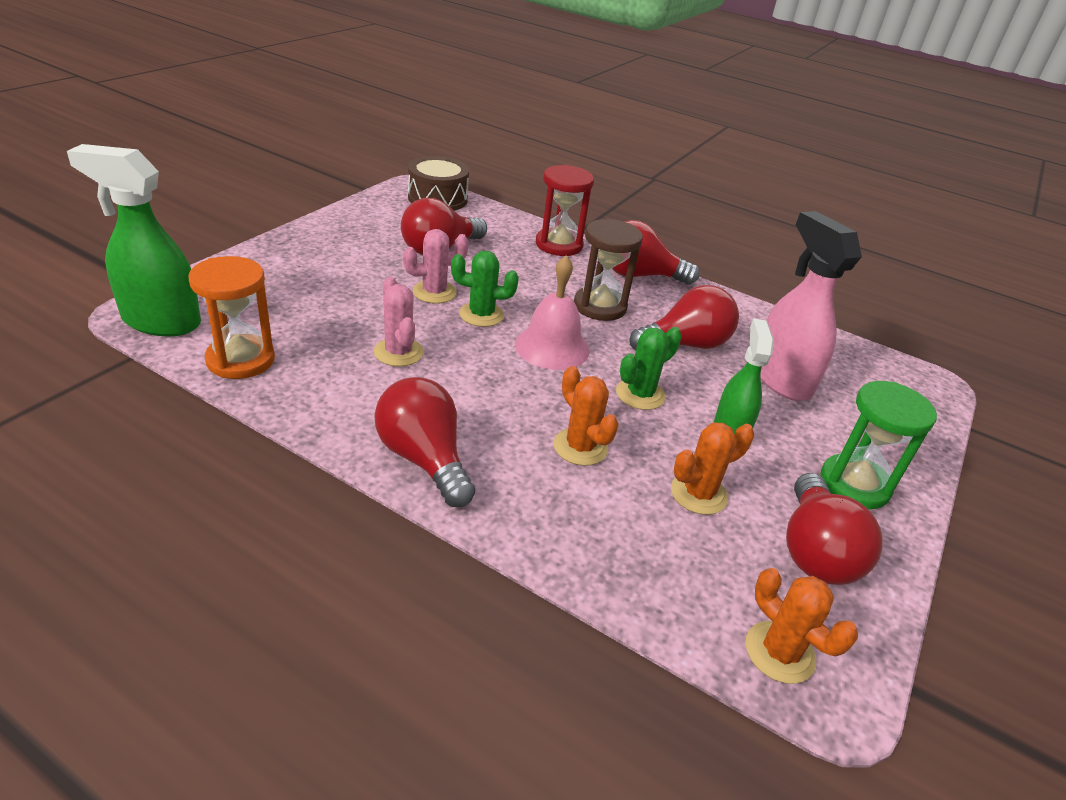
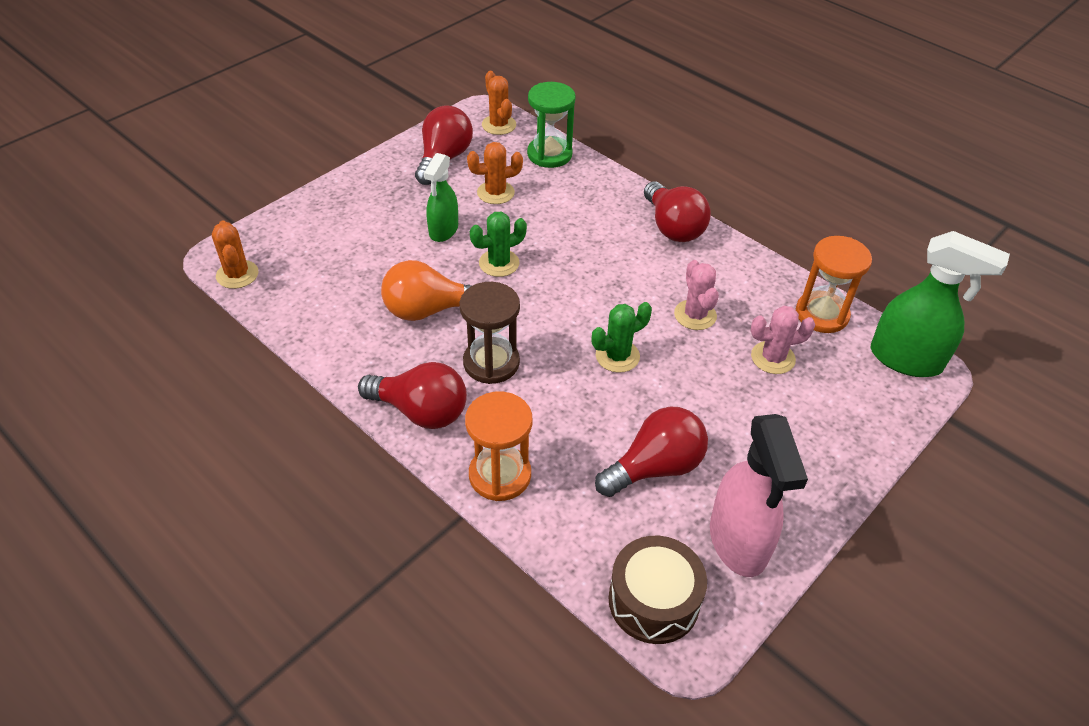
camera: 165 degrees left, 10 degrees up
pink cactus [403,229,469,304] -> pink cactus moved to [750,306,815,374]
green cactus [451,251,519,327] -> green cactus turned 45 degrees counterclockwise [592,302,652,373]
pink bell [515,255,589,370] -> none
red hourglass [536,165,594,256] -> orange hourglass [465,392,532,501]
orange cactus [554,366,619,466] -> orange cactus moved to [212,221,259,289]
red light bulb [629,285,739,350] -> orange light bulb [381,260,471,321]
pink spray bottle [760,211,862,401] -> pink spray bottle moved to [710,414,808,577]
green hourglass [821,381,937,509] -> green hourglass moved to [527,82,576,168]

